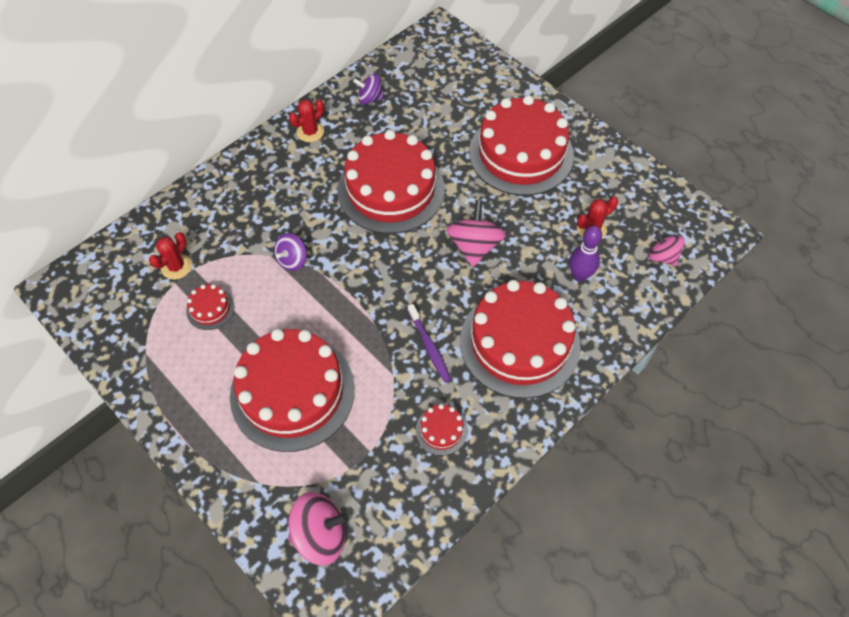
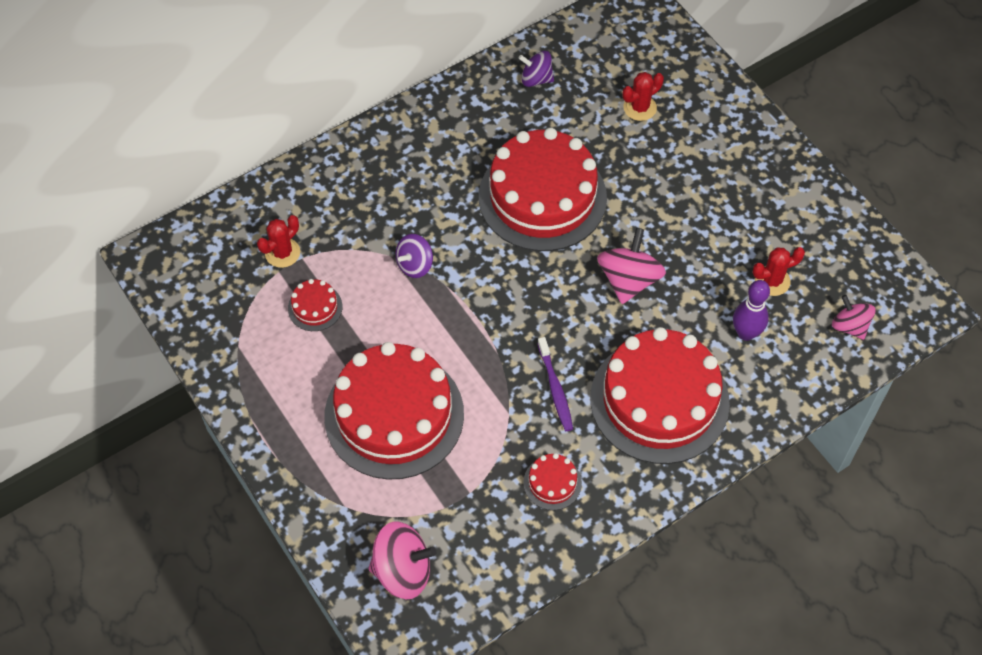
camera: 10 degrees right, 0 degrees up
red cactus [289,99,324,142] -> red cactus moved to [623,72,664,121]
red cake [469,95,574,196] -> none

